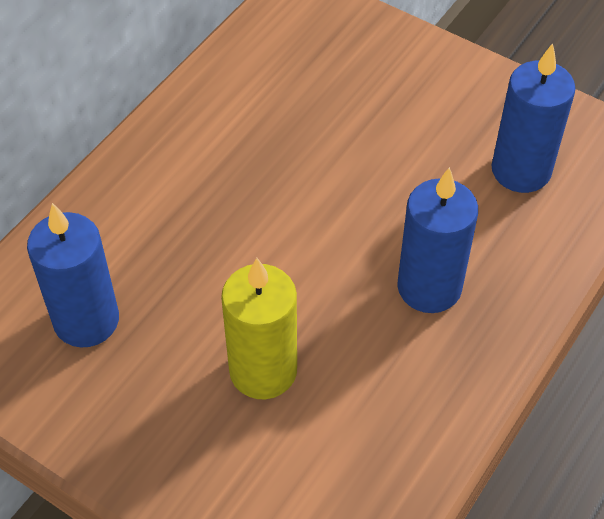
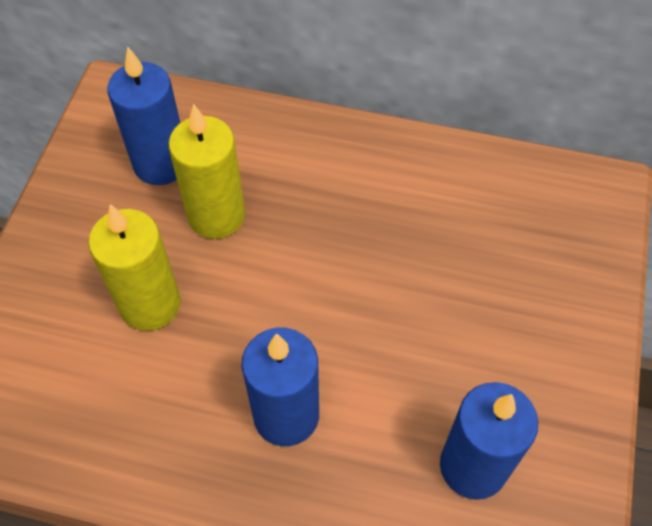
camera: 70 degrees right, 5 degrees up
none -> yellow candle [168,104,245,239]

